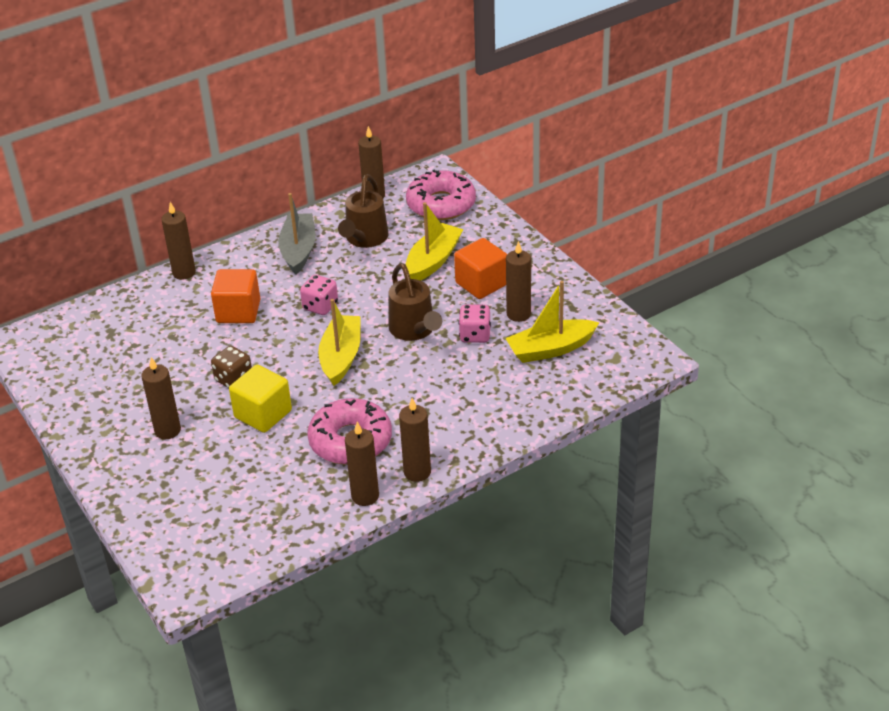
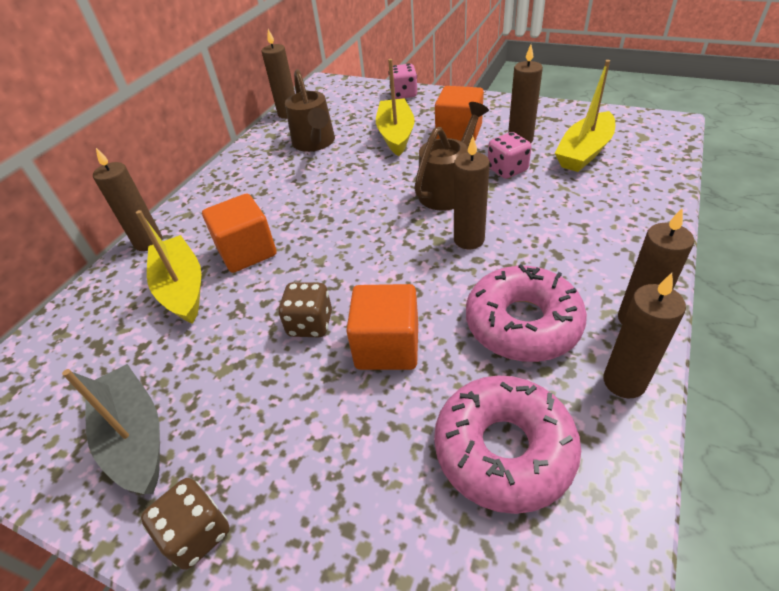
camera: 30 degrees left, 5 degrees up
brown candle [141,357,181,439] -> brown candle moved to [454,136,490,249]
yellow cube [229,365,292,433] -> orange cube [346,284,418,370]
grey boat [278,193,316,275] -> grey boat moved to [62,364,160,494]
pink dice [300,275,338,315] -> pink dice moved to [388,64,417,99]
yellow boat [318,299,361,386] -> yellow boat moved to [136,210,201,324]
brown watering can [389,263,442,341] -> brown watering can turned 90 degrees counterclockwise [414,102,489,211]
pink donut [406,170,476,220] -> pink donut moved to [434,375,581,514]
none -> brown dice [141,478,230,570]

